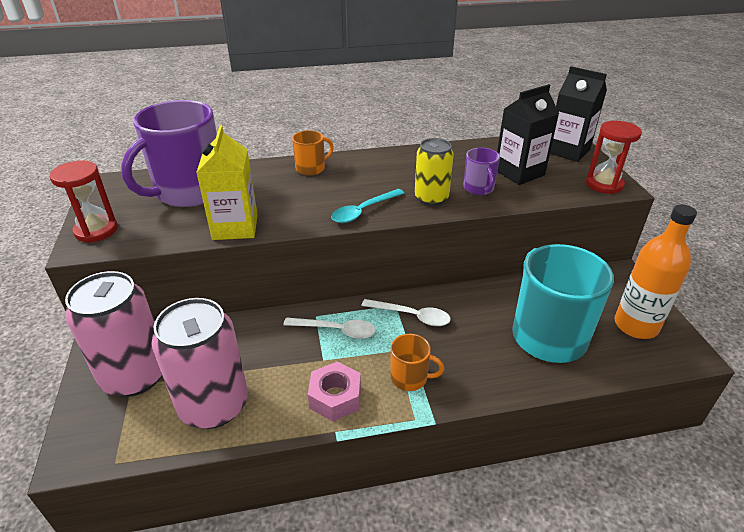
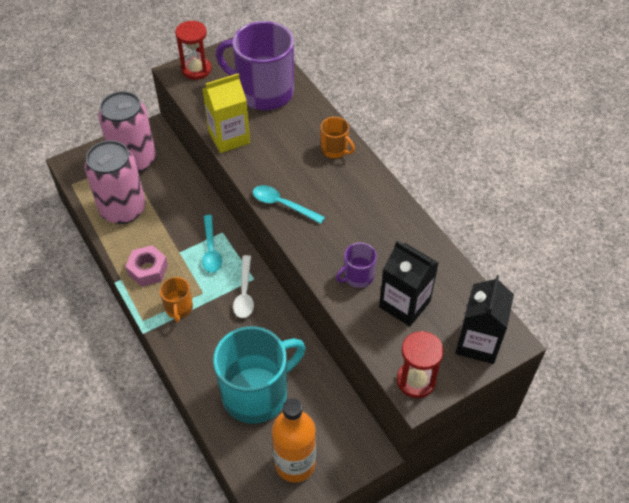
camera: 70 degrees right, 15 degrees up
white spoon [283,317,376,339] -> turquoise spoon [202,215,222,273]
yellow can [415,138,454,206] -> none

